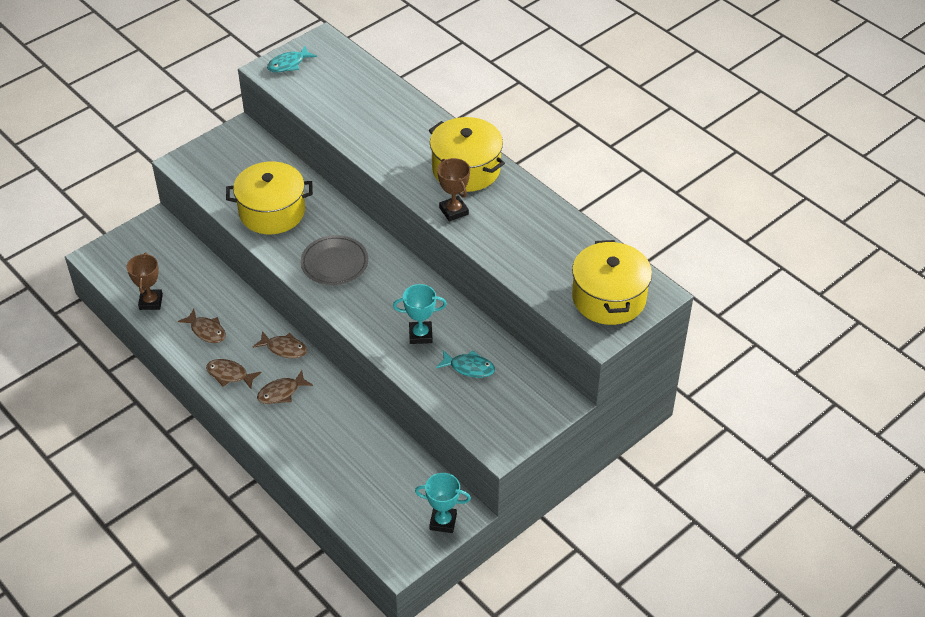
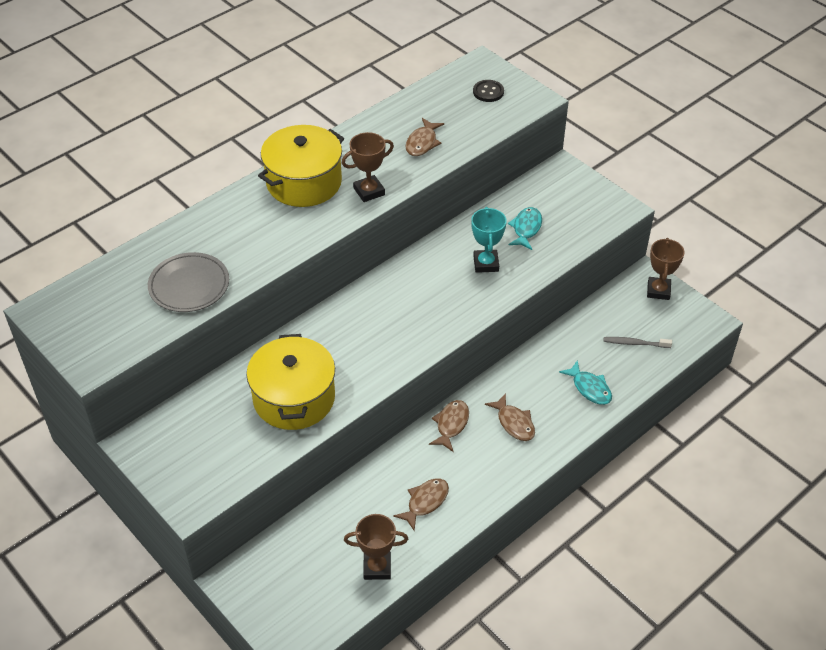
camera: 90 degrees left, 0 degrees up
brown fish [206,359,261,389] -> brown fish moved to [406,118,444,156]
turquoise fish [267,46,317,72] -> turquoise fish moved to [559,360,612,405]
grey plate [300,235,368,285] -> grey plate moved to [148,252,229,312]
turquoise trophy [415,473,471,533] -> brown trophy [647,238,685,300]
yellow pot [572,240,652,325] -> black button [473,80,504,102]
none -> grey toothbrush [604,337,672,348]

